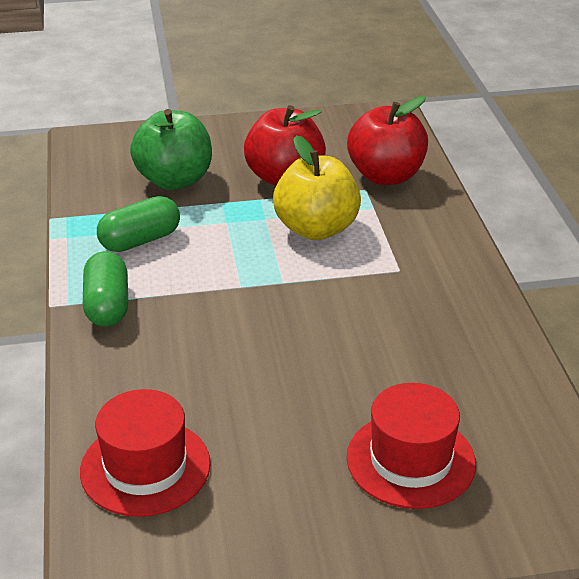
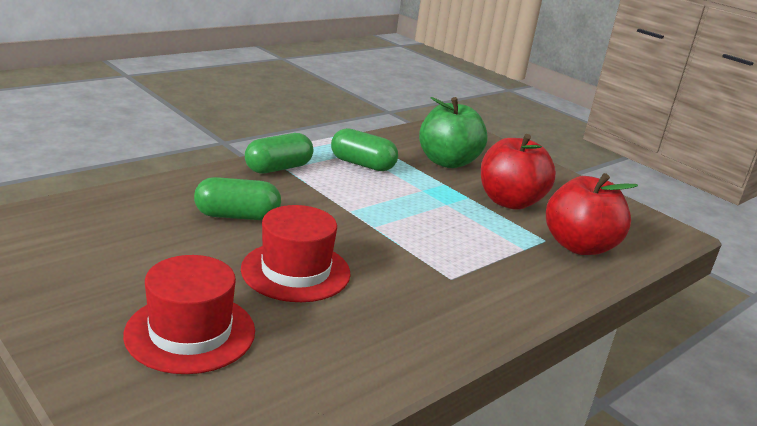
camera: 55 degrees right, 10 degrees down
red hat [80,389,211,517] -> red hat moved to [241,205,351,302]
yellow apple [273,135,361,240] -> none
none -> green capsule [194,177,281,220]

